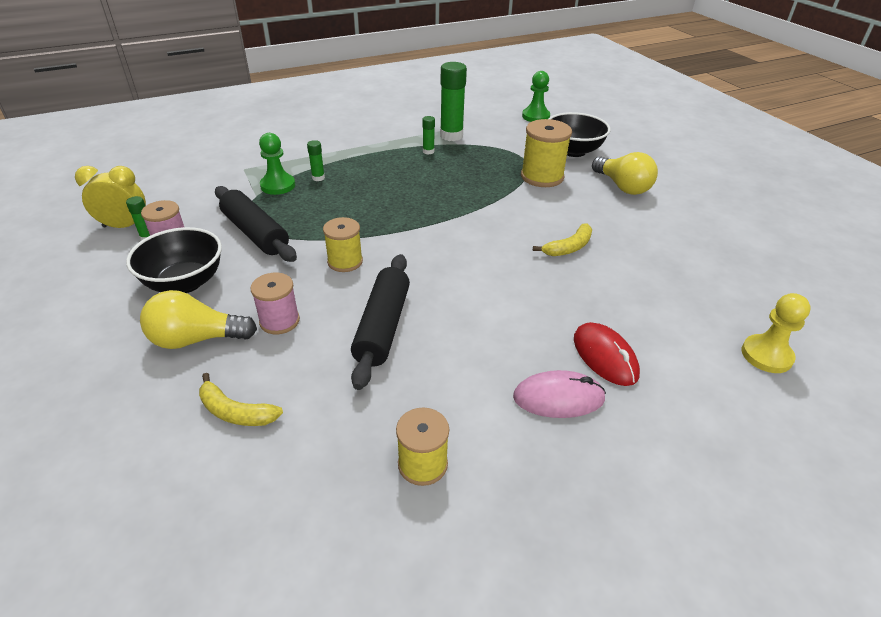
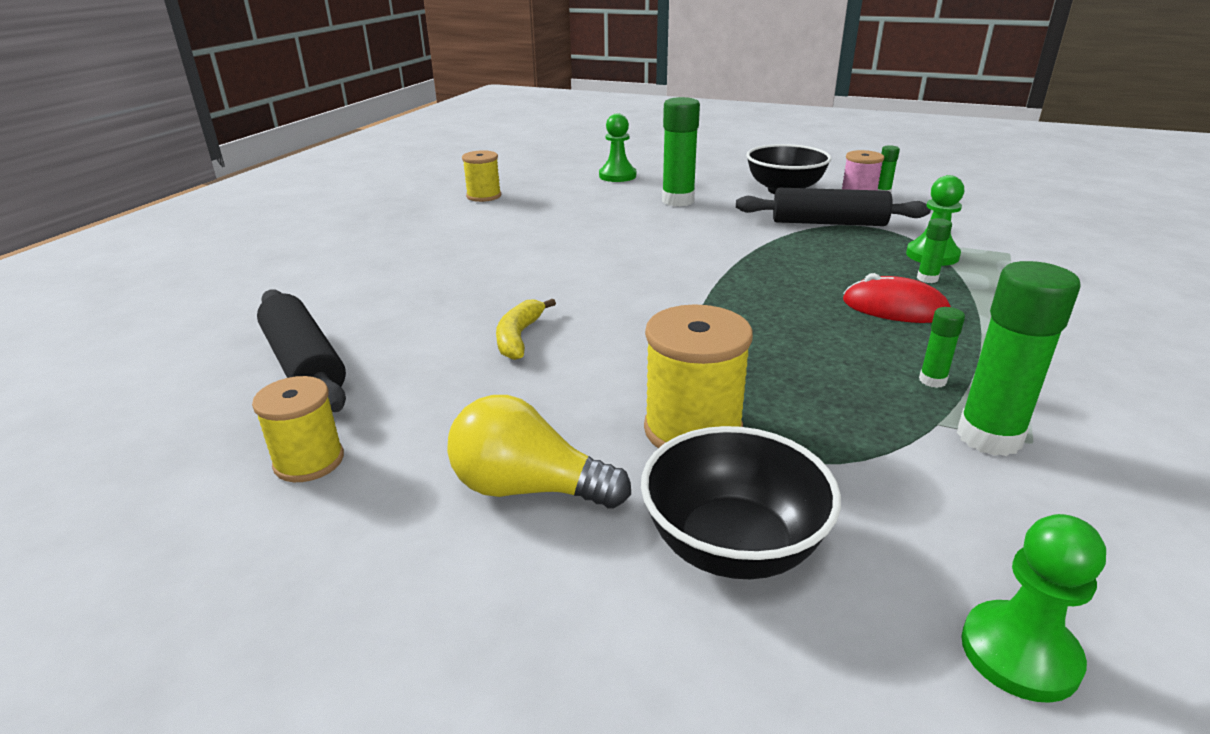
camera: 140 degrees right, 10 degrees down
yellow clock [75,166,146,228] -> none
yellow light bulb [140,290,257,349] -> none
yellow banana [199,373,283,426] -> green pawn [599,114,636,182]
pink spool [251,273,300,334] -> green glue stick [662,97,700,207]
yellow spool [323,217,363,272] -> yellow spool moved to [252,376,344,482]
black rolling pin [351,254,410,390] -> black rolling pin moved to [257,289,346,412]
pink mouse [513,370,606,418] -> none
red mouse [574,322,640,386] -> red mouse moved to [843,273,951,323]
yellow pawn [742,293,811,373] -> none

